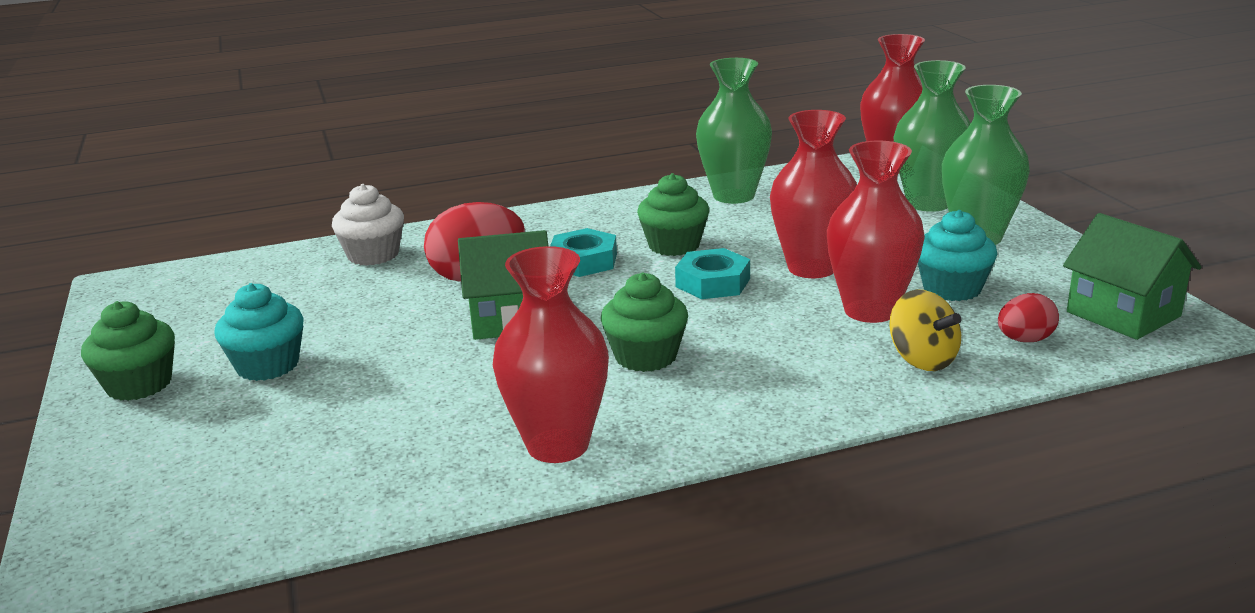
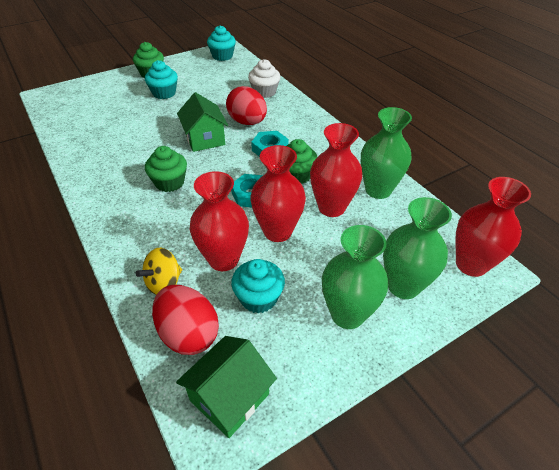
camera: 75 degrees right, 20 degrees up
red vase [493,246,609,463] -> red vase moved to [310,123,362,217]
red egg [998,293,1059,342] -> red egg [152,285,219,355], size x1.82
none -> turquoise cupcake [207,25,236,61]

